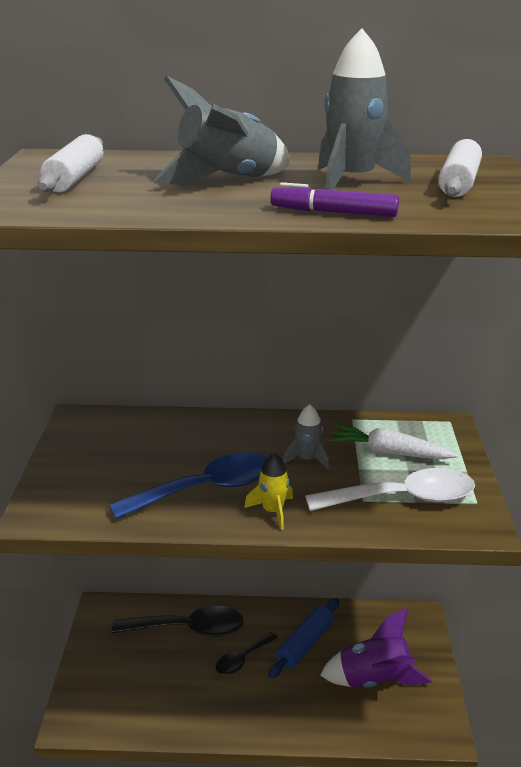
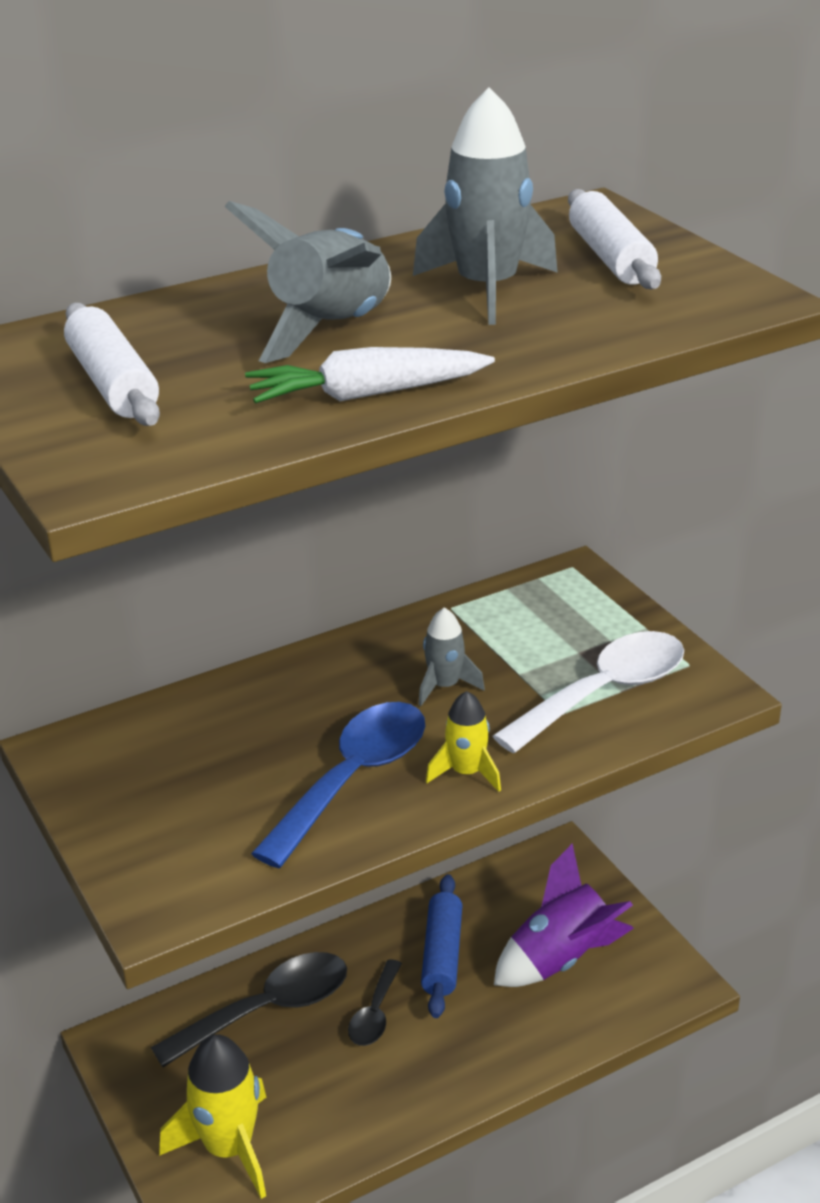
camera: 30 degrees left, 5 degrees up
purple marker [270,182,399,217] -> none
white carrot [330,425,458,459] -> white carrot moved to [245,347,495,403]
none -> yellow rocket [159,1034,266,1199]

